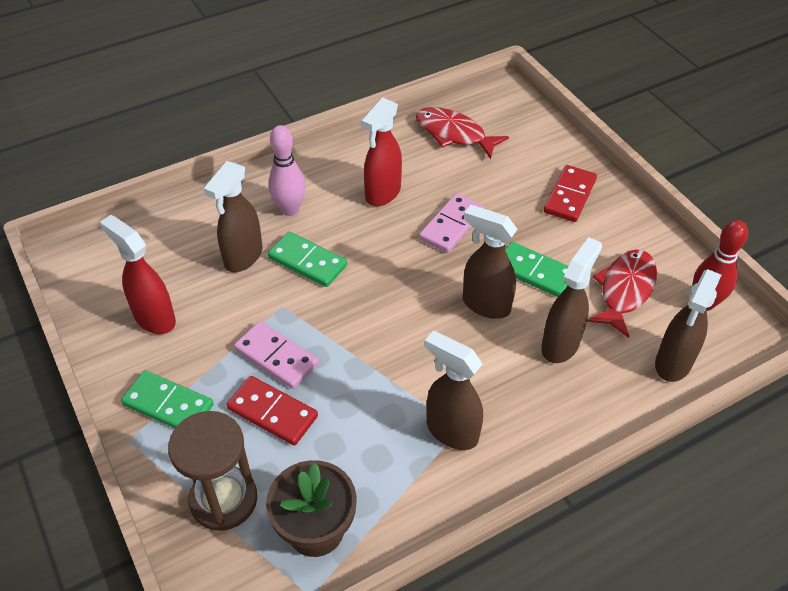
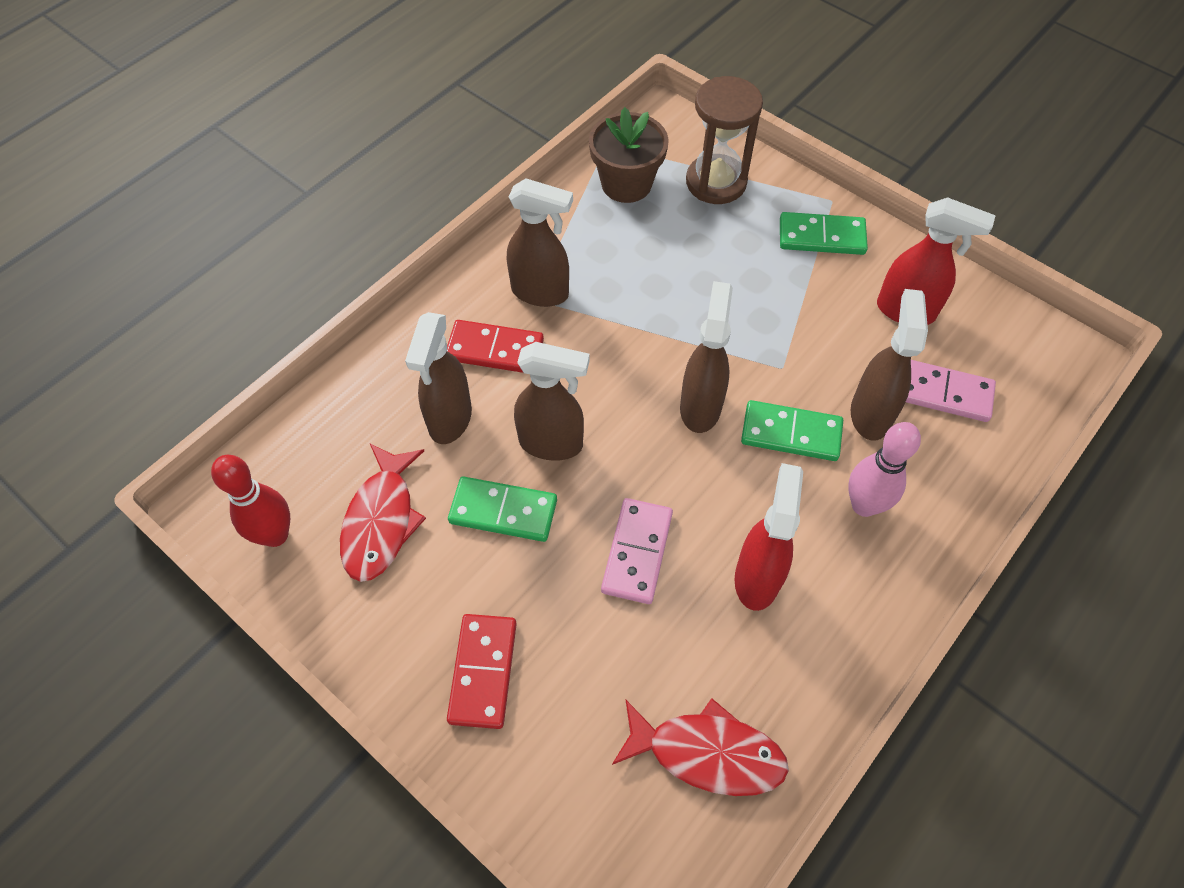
camera: 160 degrees right, 10 degrees up
red domino [227,376,318,446] -> red domino moved to [447,320,544,373]
pink domino [234,321,319,389] -> pink domino moved to [906,360,996,422]
brown spray bottle [655,269,721,382] -> brown spray bottle moved to [680,281,733,433]

